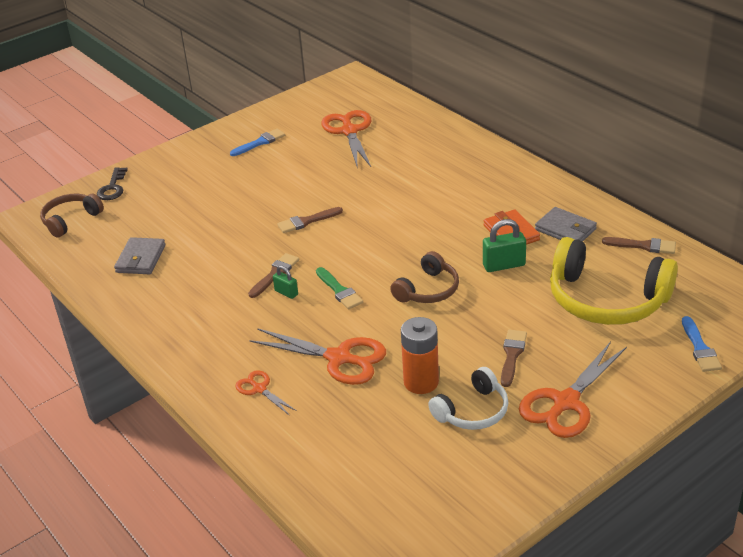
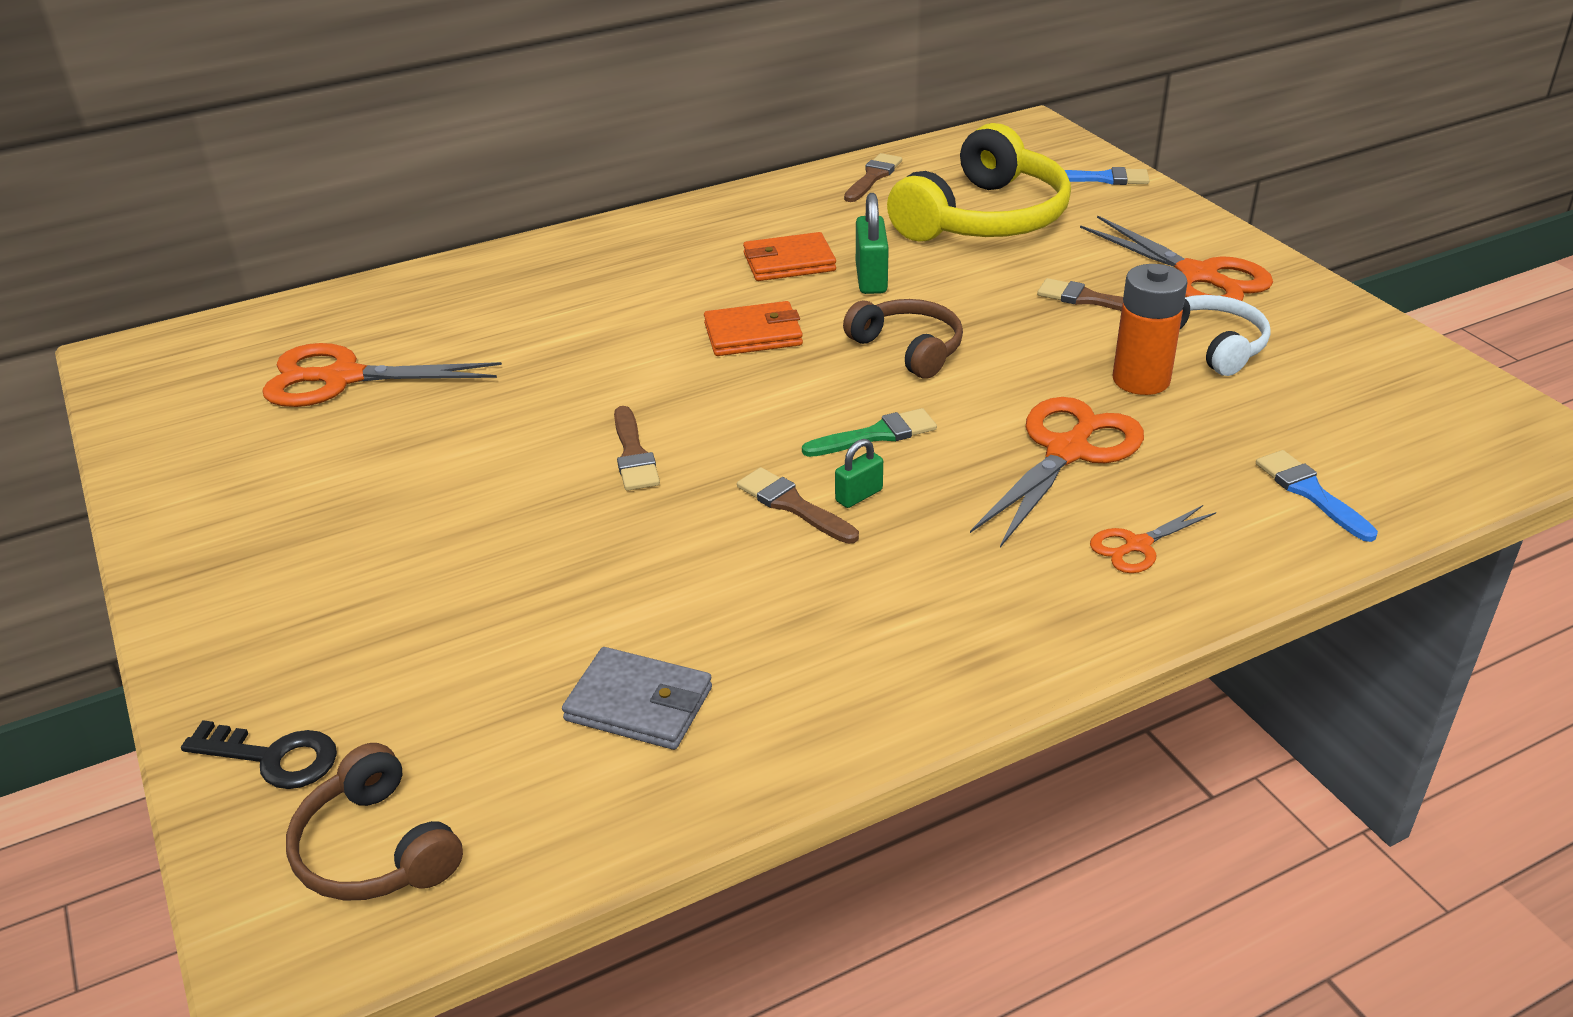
camera: 80 degrees left, 0 degrees up
blue brush [230,129,285,156] -> blue brush moved to [1256,450,1378,542]
grey wallet [535,207,597,241] -> none
none -> orange wallet [704,301,803,356]

